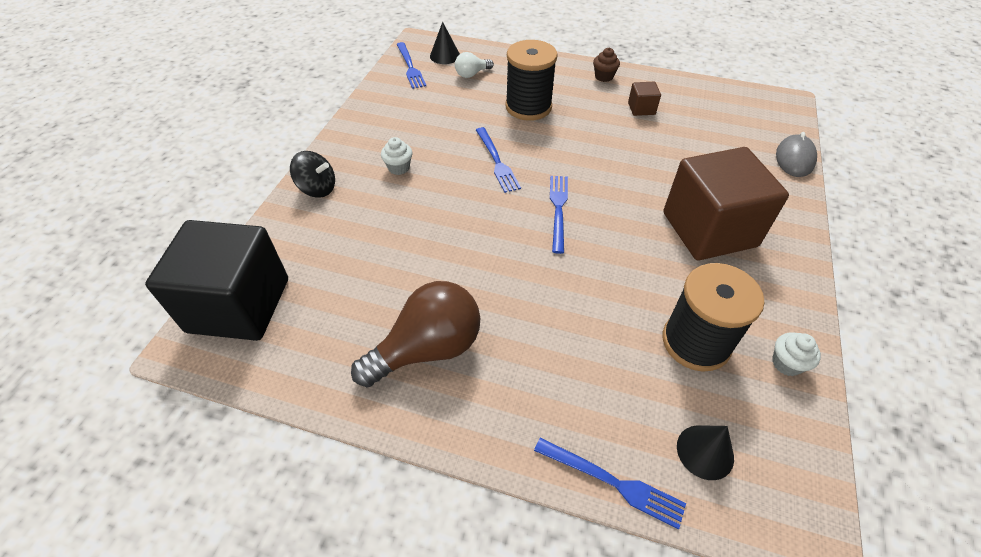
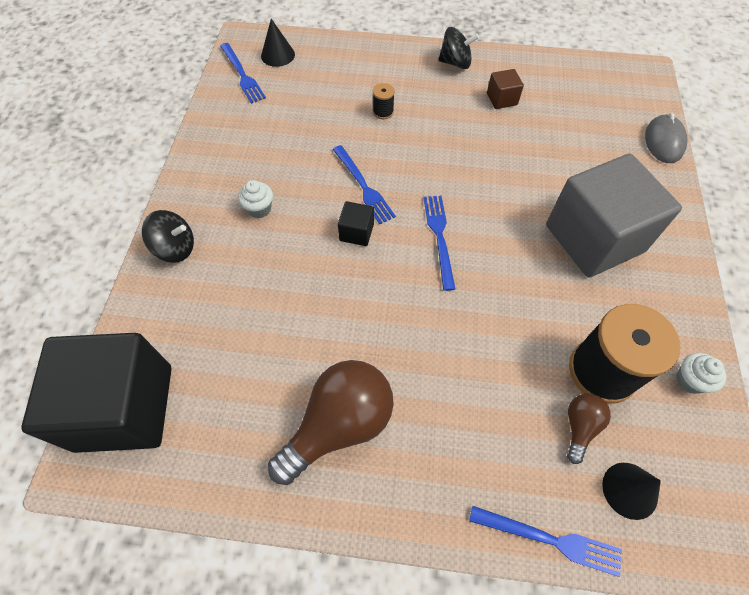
camera: 10 degrees left, 10 degrees up
white light bulb [455,52,494,78] -> none
black spool [505,40,558,121] -> black spool [373,83,395,119], size x0.42
brown cupcake [593,48,620,82] -> black spinning top [438,27,479,69]
brown cube [663,147,789,260] -> grey cube [546,154,682,278]
none -> black cube [338,201,374,246]
none -> brown light bulb [567,393,611,464]

